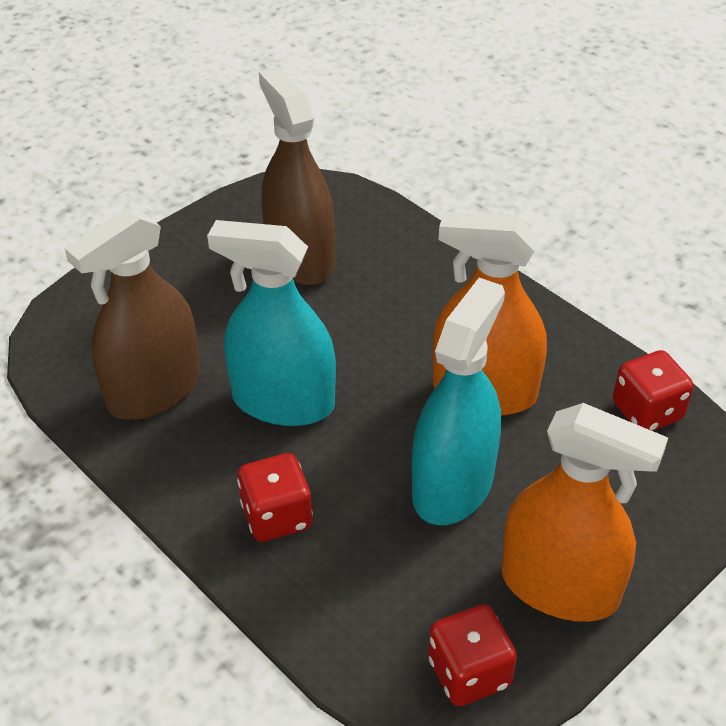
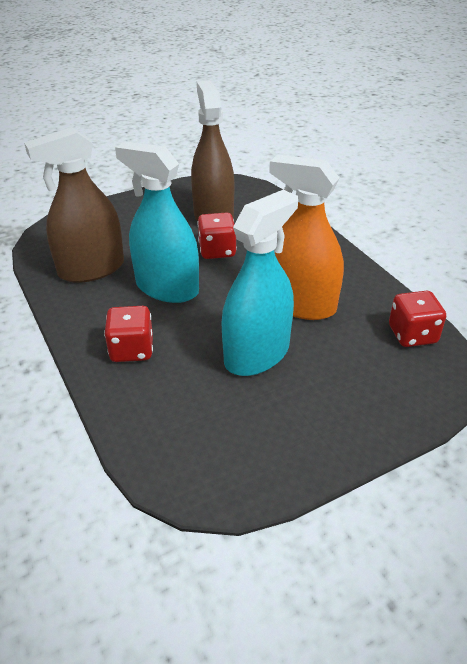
camera: 15 degrees right, 5 degrees down
red dice [428,604,517,707] -> red dice moved to [197,213,237,259]
orange spray bottle [501,403,668,622] -> none

